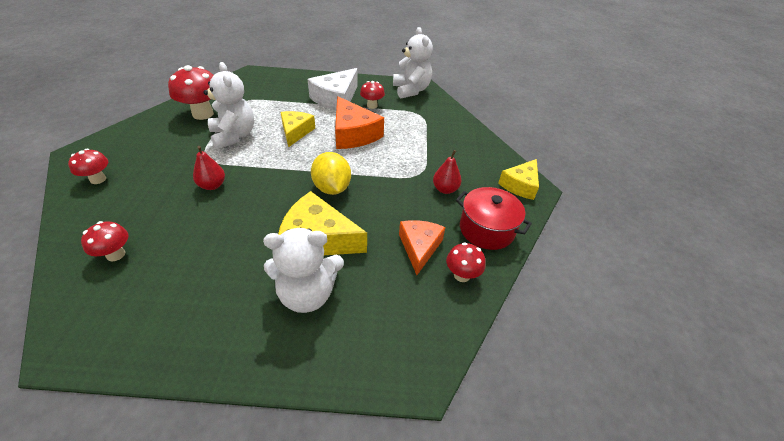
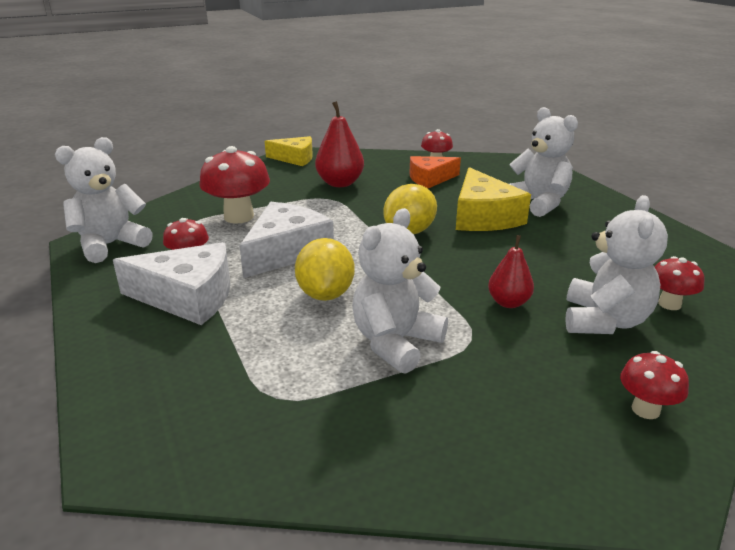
camera: 115 degrees left, 15 degrees down
red mushroom [168,65,214,120] -> red mushroom moved to [199,146,270,223]
yellow cheese [281,111,315,147] -> yellow lemon [295,238,355,301]
orange cheese [335,96,384,149] -> white cheese [239,202,334,278]
red pear [433,150,462,194] -> red pear [315,101,364,187], size x1.57
red pot [456,187,532,250] -> none
none -> white teddy bear [565,195,668,334]

